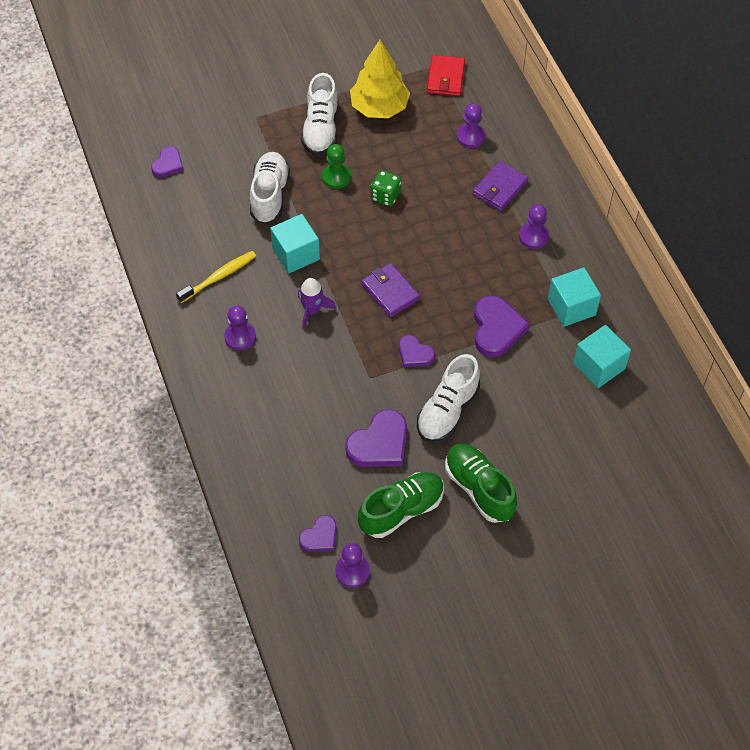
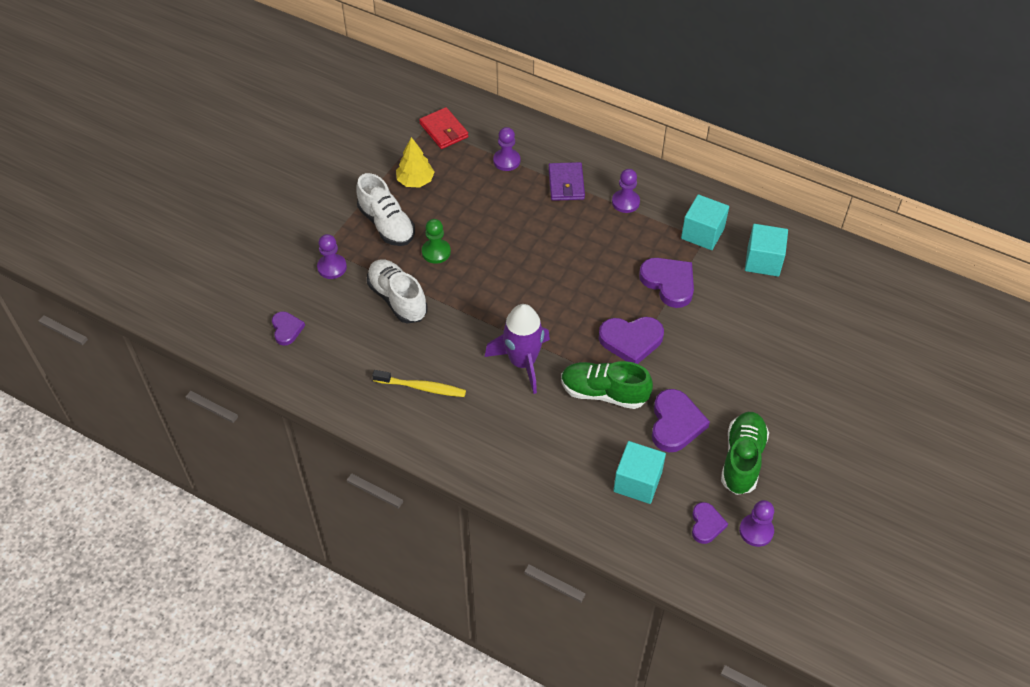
camera: 40 degrees left, 5 degrees down
yellow toothbrush [176,251,256,303] -> yellow toothbrush turned 90 degrees clockwise [372,370,466,397]
purple pawn [224,306,256,350] -> purple pawn moved to [317,234,347,279]
turquoise cube [270,214,320,273] -> turquoise cube moved to [613,441,666,504]
purple rocket [298,278,336,329] -> purple rocket [485,304,550,394], size x1.68
yellow tree [350,40,410,118] -> yellow tree [396,137,434,188], size x0.66
purple wallet [361,263,420,317] -> none
green dice [371,170,401,206] -> none
purple heart [399,335,435,367] -> purple heart [599,317,664,364], size x1.68
white shoe [417,354,480,442] -> none
green shoe [445,443,517,523] -> green shoe moved to [561,361,653,409]

